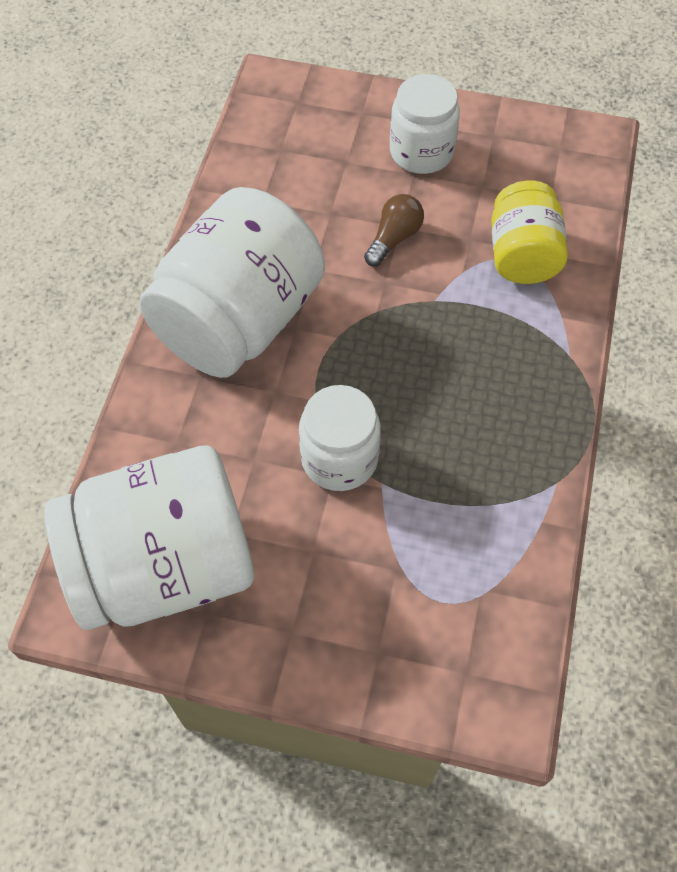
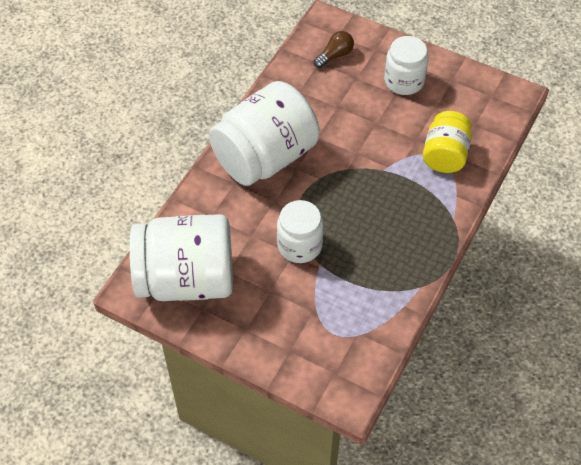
camera: 15 degrees right, 5 degrees down
brown light bulb [364,194,424,266] -> brown light bulb moved to [314,31,354,68]

